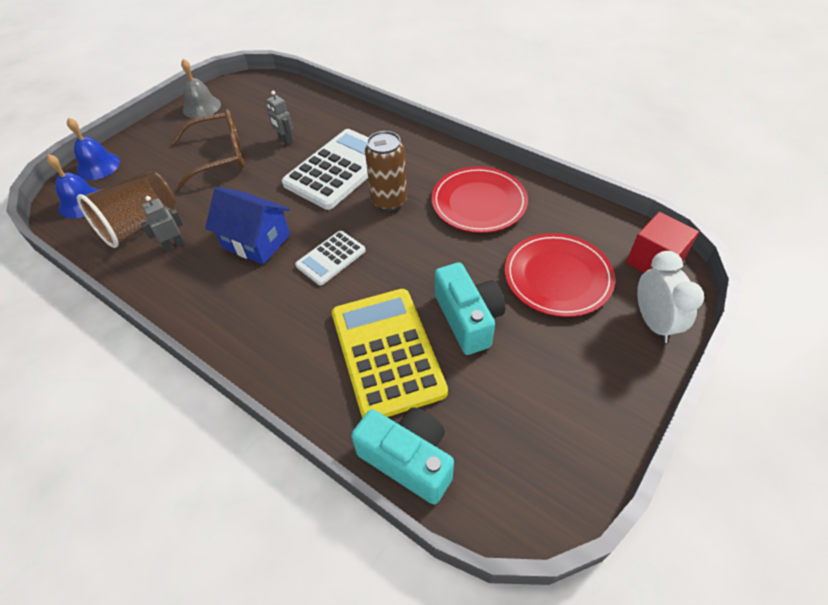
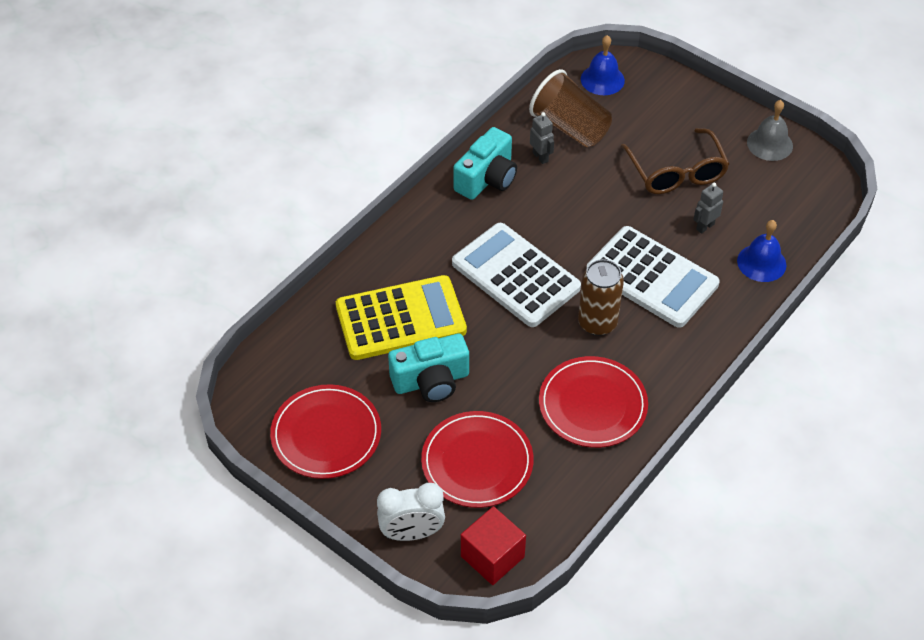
camera: 90 degrees right, 0 degrees up
blue bell [67,118,120,180] -> blue bell moved to [737,220,786,282]
blue house [205,187,290,265] -> none
white calculator [295,231,366,286] -> white calculator [452,223,581,327], size x1.88
turquoise camera [351,407,454,504] -> turquoise camera moved to [453,127,517,200]
none -> red plate [270,384,381,479]

